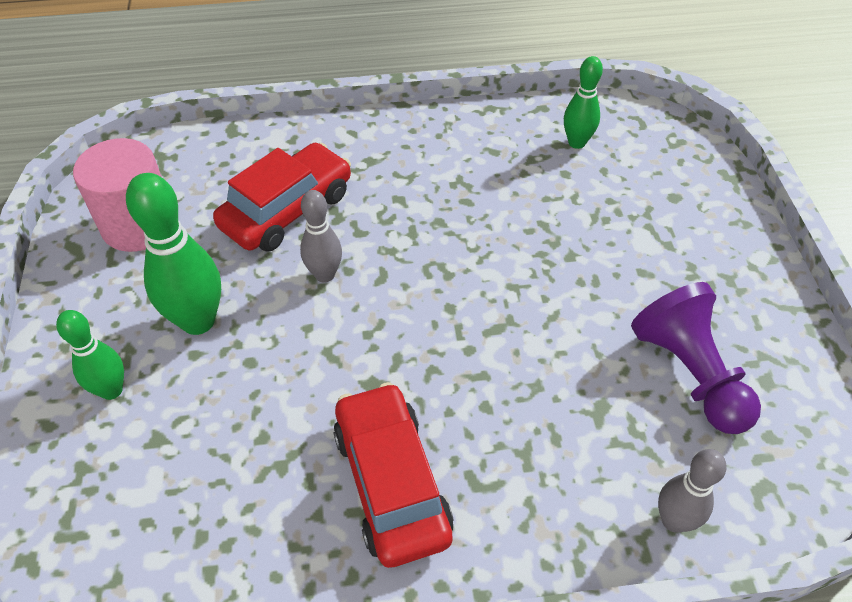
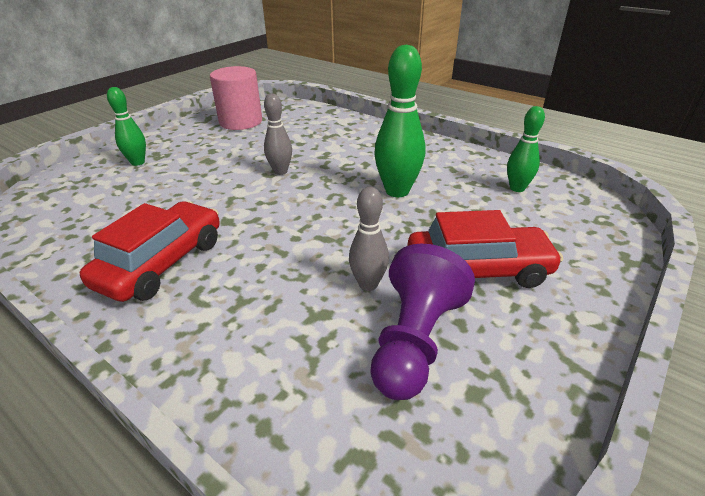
camera: 45 degrees right, 15 degrees down
green bowling pin [126,173,221,335] -> green bowling pin moved to [375,44,425,197]
red car [213,143,351,252] -> red car moved to [407,210,563,288]
grey bowling pin [658,449,727,533] -> grey bowling pin moved to [349,187,389,291]

